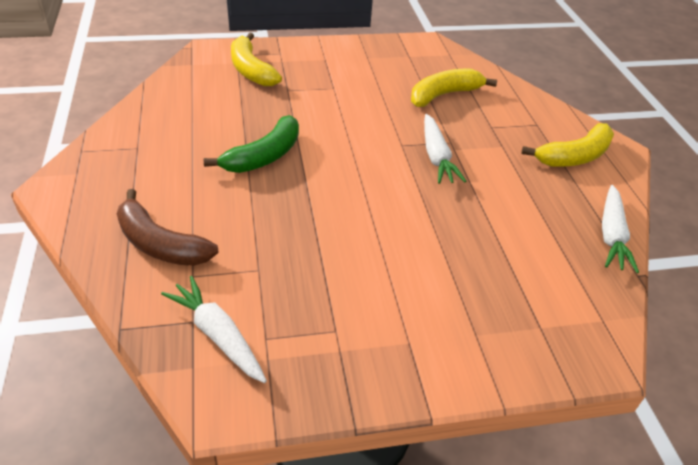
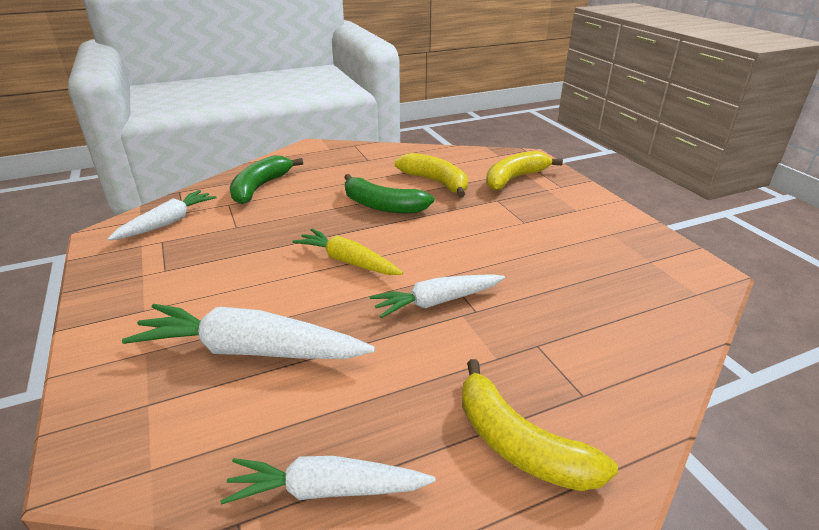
camera: 80 degrees right, 10 degrees down
brown banana [117,189,219,266] -> green banana [230,155,303,204]
yellow banana [411,69,497,107] -> yellow banana moved to [395,153,468,198]
none -> white carrot [122,304,375,359]
none -> yellow carrot [292,229,403,275]

